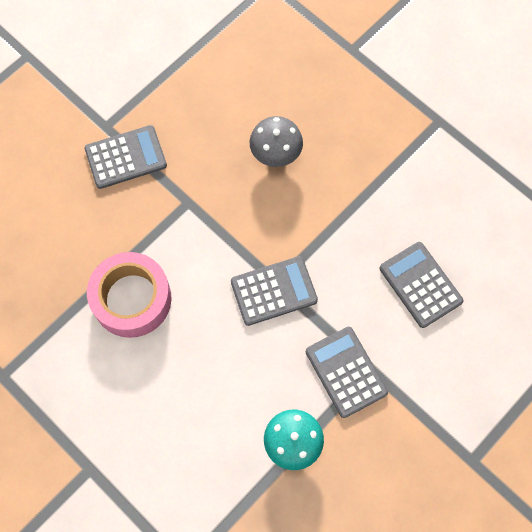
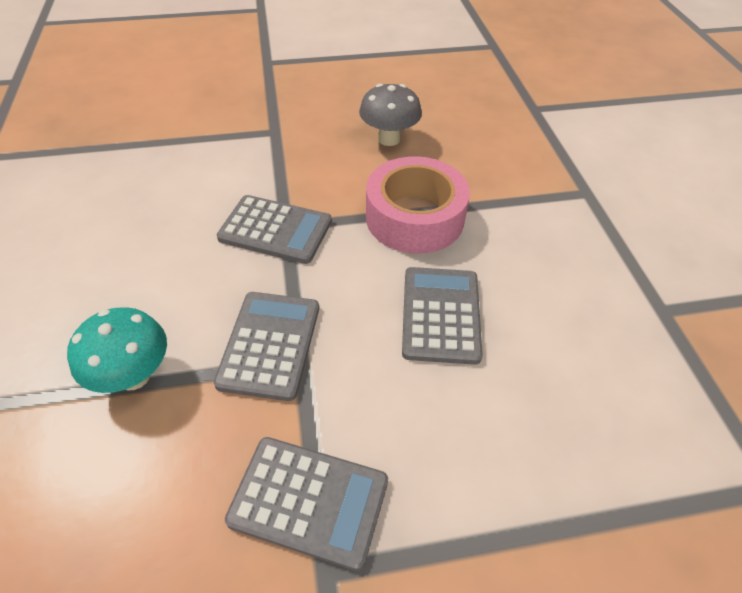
camera: 35 degrees right, 20 degrees down
grey calculator [85,125,167,189] -> grey calculator moved to [225,437,388,571]
pink tape [87,252,172,338] -> pink tape moved to [366,157,470,254]

